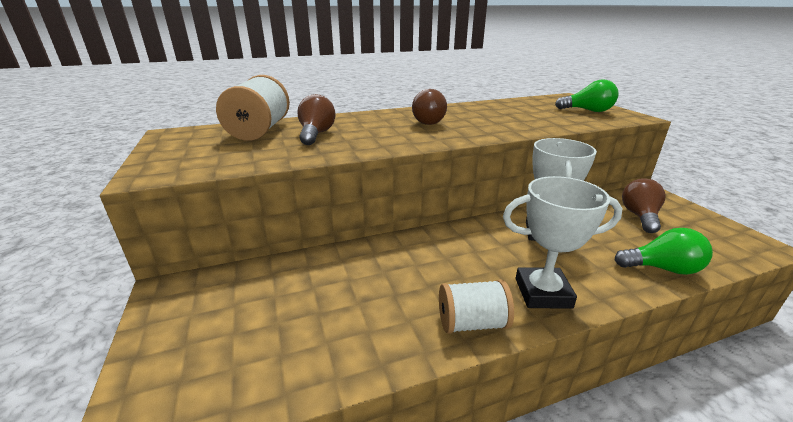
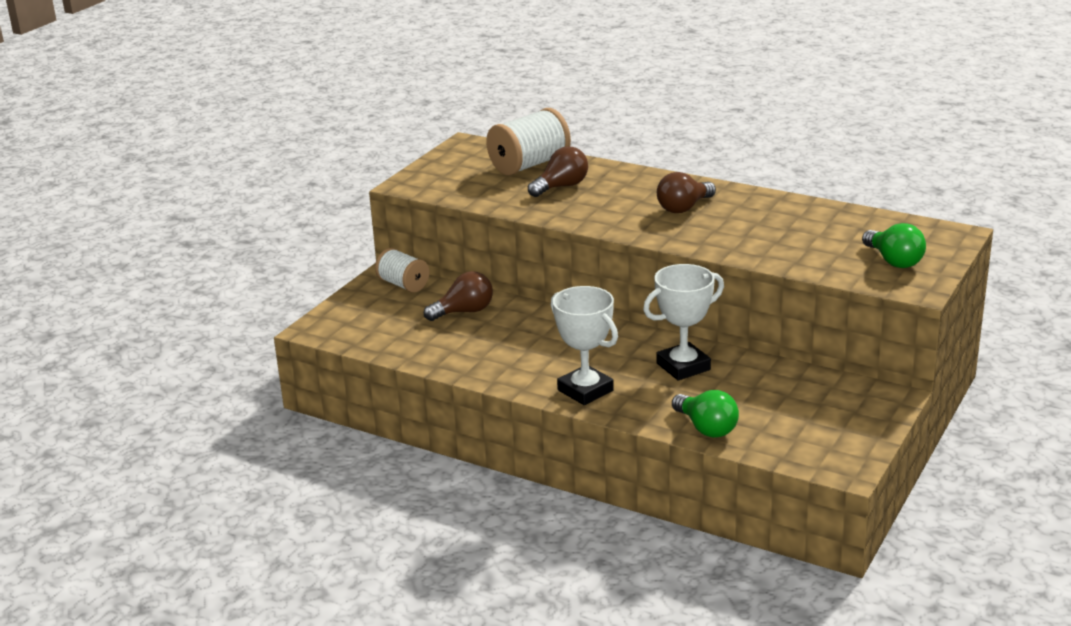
camera: 50 degrees right, 0 degrees up
white spool [439,280,514,334] -> white spool moved to [375,248,430,293]
brown light bulb [622,178,665,233] -> brown light bulb moved to [424,271,493,321]

